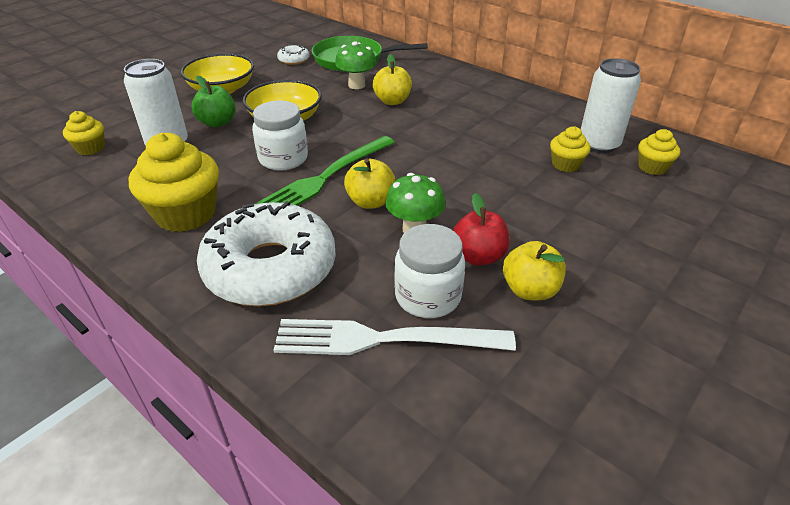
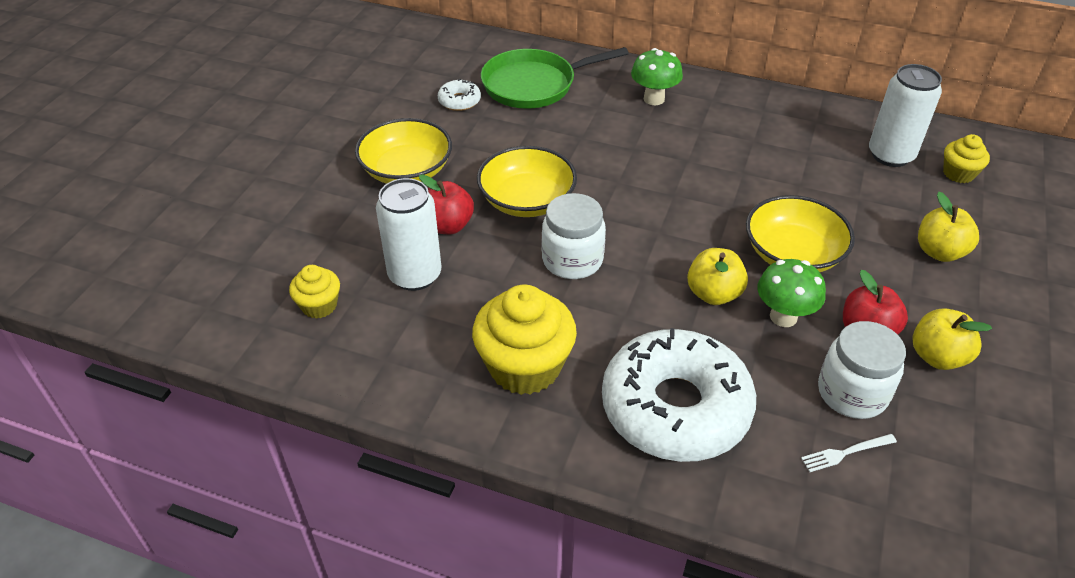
camera: 20 degrees left, 5 degrees up
green apple [192,76,236,127] -> red apple [419,174,474,234]
green fork [254,136,395,206] -> none
white fork [274,319,516,355] -> white fork [801,434,897,472], size x0.41
green mushroom [335,41,376,89] -> green mushroom moved to [631,48,683,105]
yellow apple [373,54,412,105] -> yellow apple moved to [918,192,979,262]
yellow cupcake [550,127,591,172] -> none
none -> yellow bowl [746,195,855,272]

